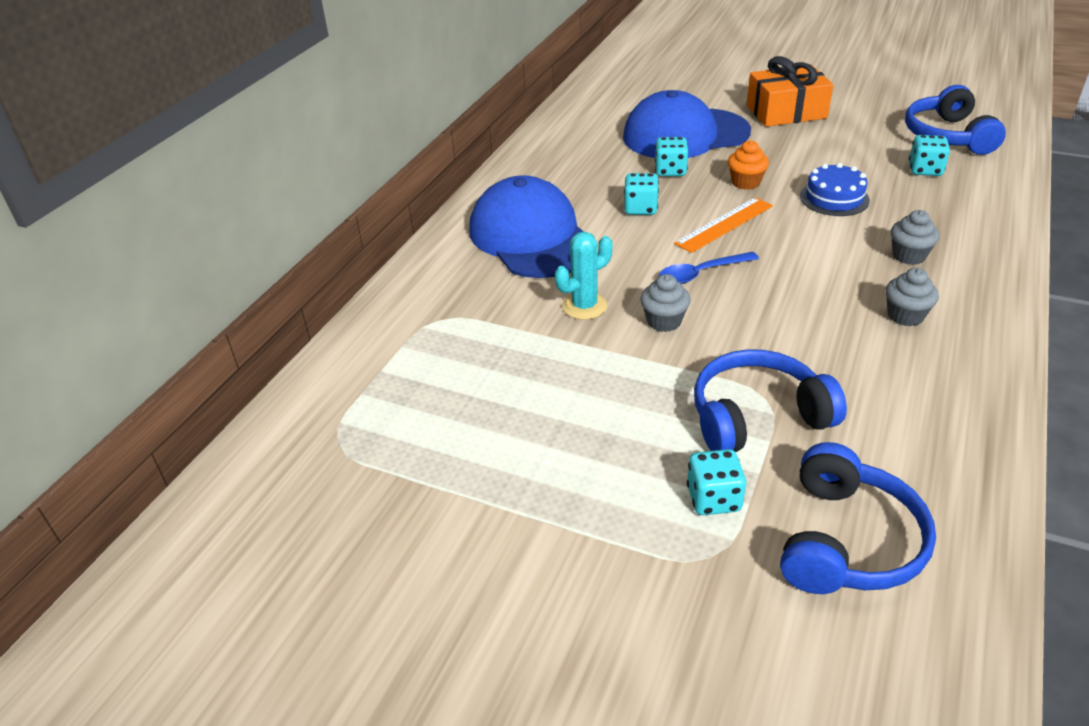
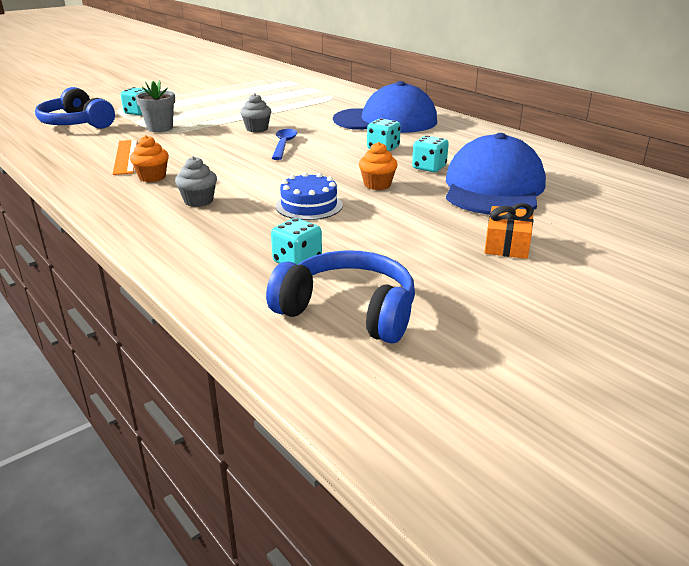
camera: 115 degrees right, 10 degrees down
turquoise cactus [555,232,612,320] -> none
orange ruler [674,197,773,253] -> orange ruler moved to [113,140,138,175]
blue headphones [694,349,847,452] -> grey flower pot [136,80,175,132]
orange gift [747,56,833,127] -> orange gift [484,203,534,259], size x0.62
grey cupcake [886,268,939,327] -> orange cupcake [130,135,169,182]

